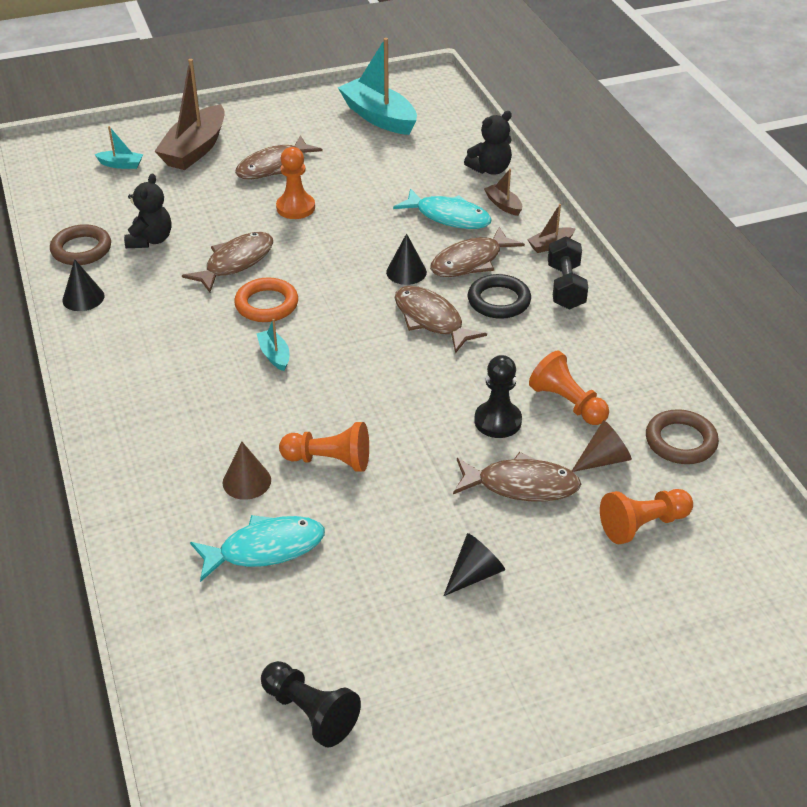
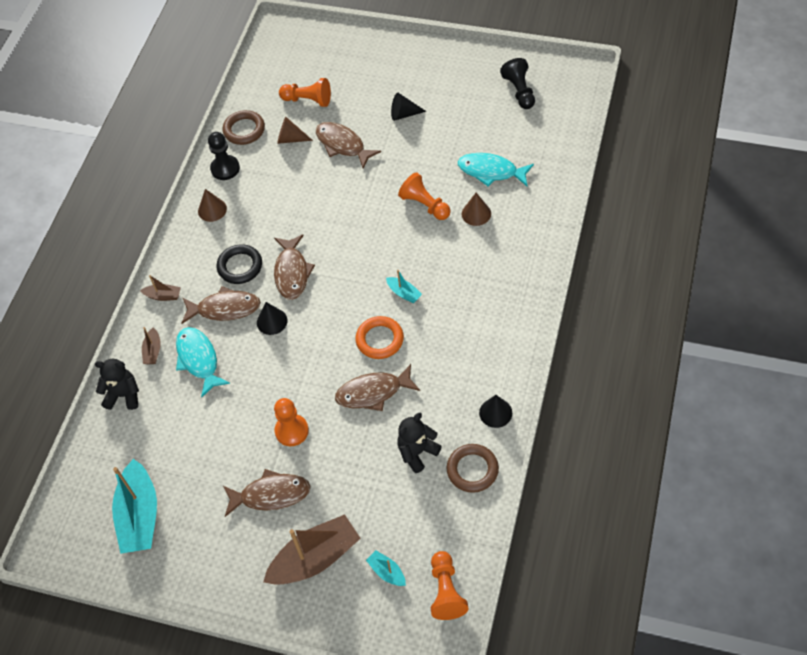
camera: 140 degrees left, 15 degrees up
turquoise boat [256,318,289,371] -> turquoise boat turned 60 degrees counterclockwise [386,270,422,303]
black pawn [474,355,522,438] -> black pawn moved to [208,132,240,180]
orange pawn [529,350,609,425] -> orange pawn moved to [431,551,469,620]
black dumbbell [548,237,588,309] -> none
none -> brown cone [198,189,227,222]

